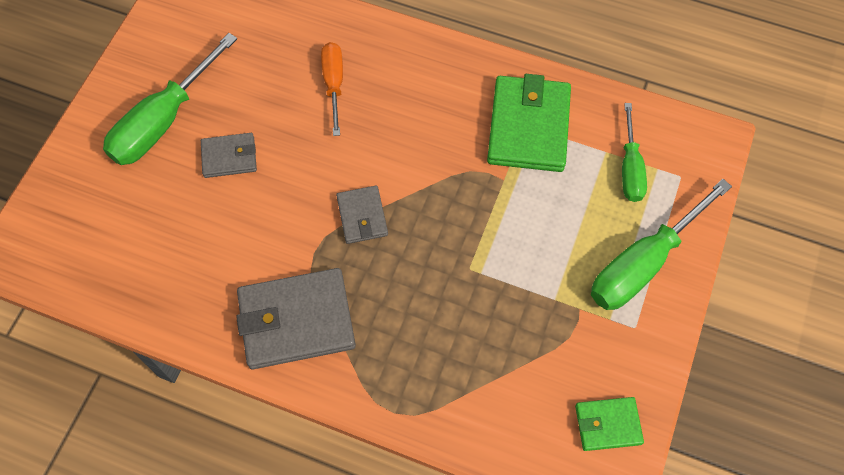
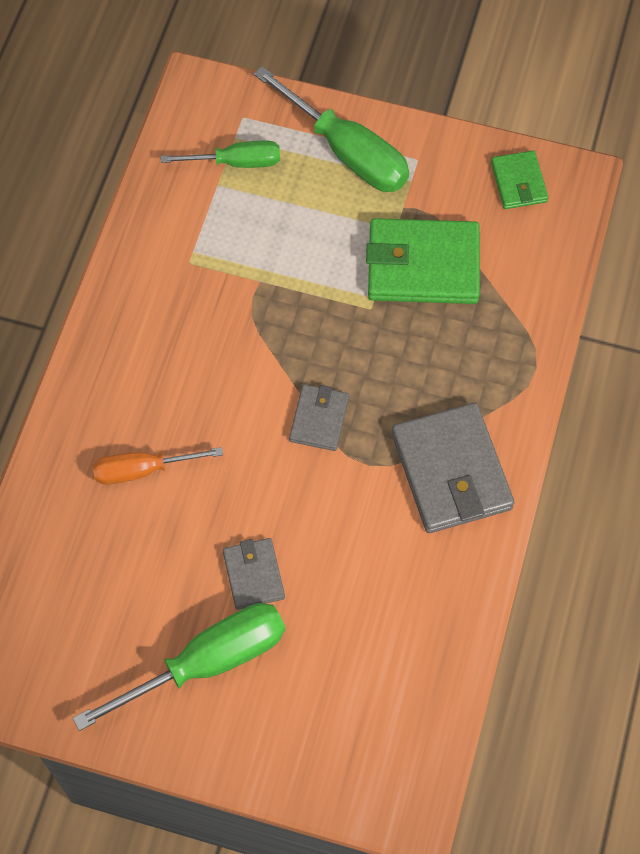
camera: 95 degrees left, 0 degrees up
green screwdriver [103,33,237,165] -> green screwdriver turned 60 degrees counterclockwise [73,603,285,731]
grey wallet [336,186,388,244] -> grey wallet turned 60 degrees counterclockwise [289,384,349,451]
green wallet [487,74,571,172] -> green wallet moved to [366,218,480,304]

